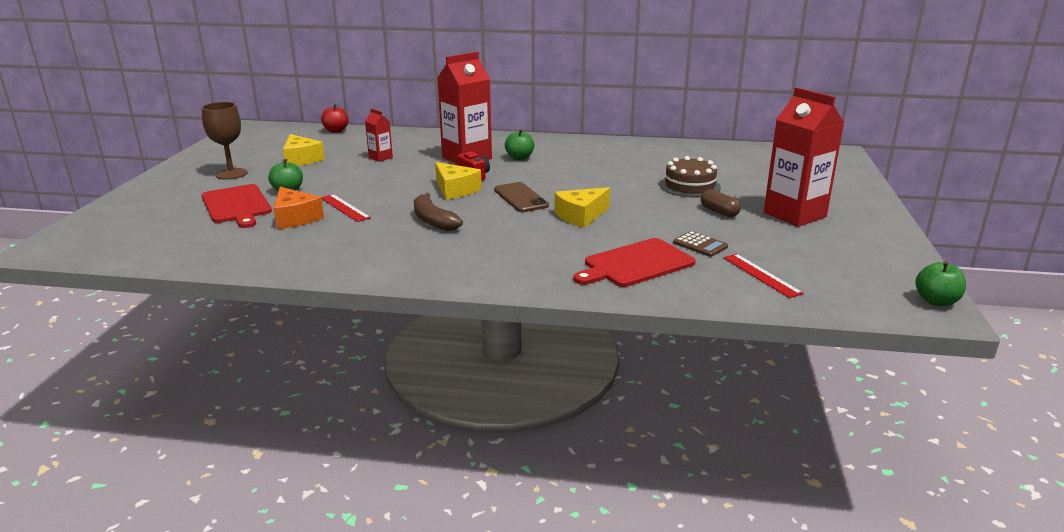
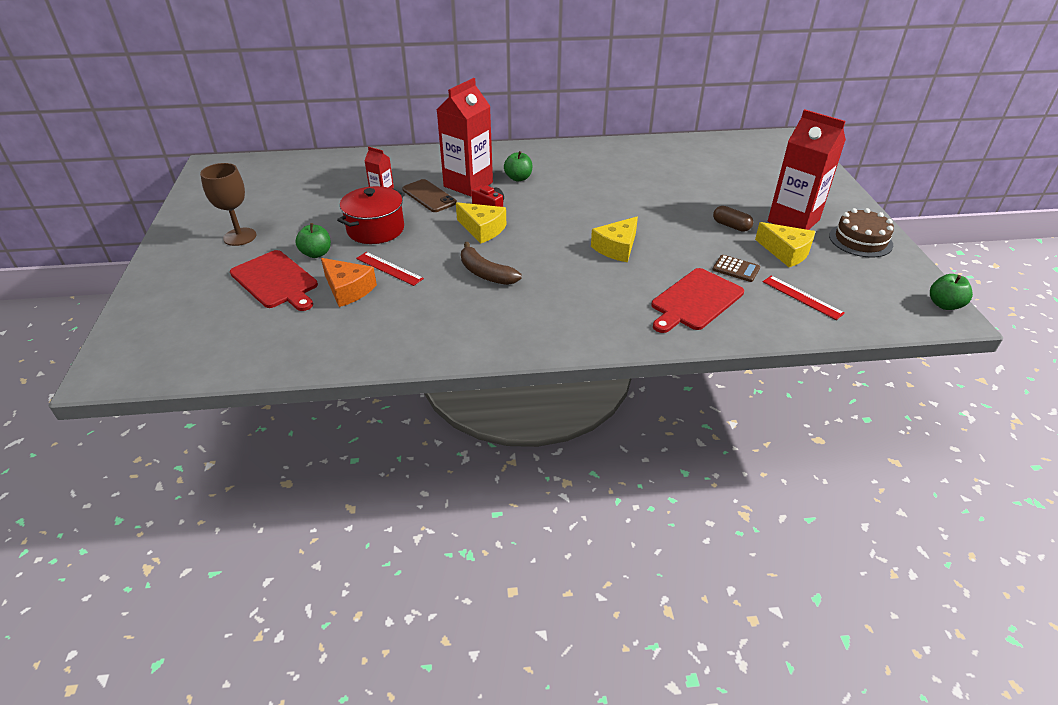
camera: 15 degrees left, 15 degrees up
yellow cheese [283,134,325,166] -> yellow cheese moved to [755,222,815,267]
red apple [321,104,349,133] -> none
brown phone [494,182,549,212] -> brown phone moved to [402,179,457,212]
brown cake [660,156,721,197] -> brown cake moved to [829,208,894,258]
none -> red pot [337,186,405,244]

